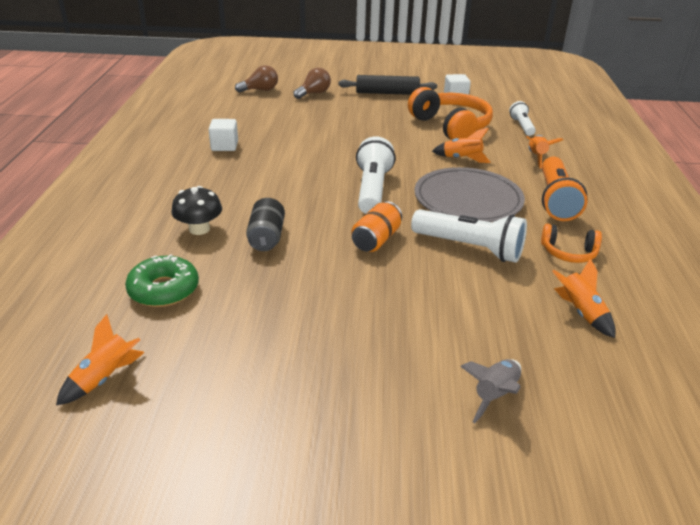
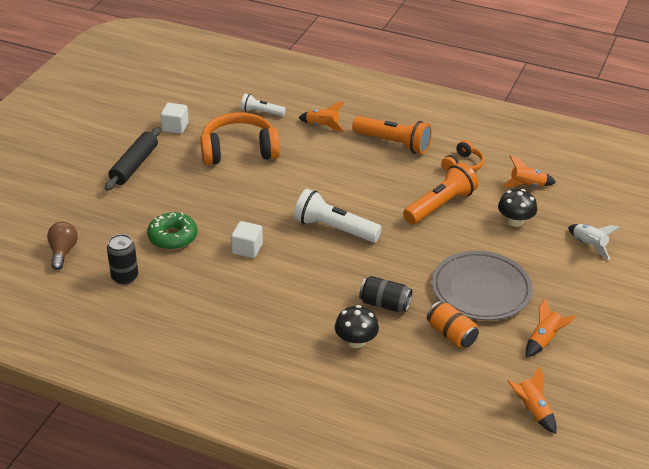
camera: 70 degrees left, 5 degrees up
green donut [125,254,199,307] -> green donut moved to [147,212,197,250]
white cube [209,119,238,151] -> white cube moved to [231,221,263,258]
brown light bulb [293,68,331,99] -> none
orange can [352,201,402,252] -> orange can moved to [427,301,479,348]
white flashlight [411,209,527,263] -> orange flashlight [403,163,478,224]
grey plate [414,167,525,222] -> grey plate moved to [432,251,533,320]
orange rocket [432,128,491,163] -> orange rocket moved to [525,298,576,357]
grey rocket [460,359,521,423] -> white rocket [568,224,620,260]
none -> black can [107,234,138,284]
none -> black mushroom [498,189,537,227]

